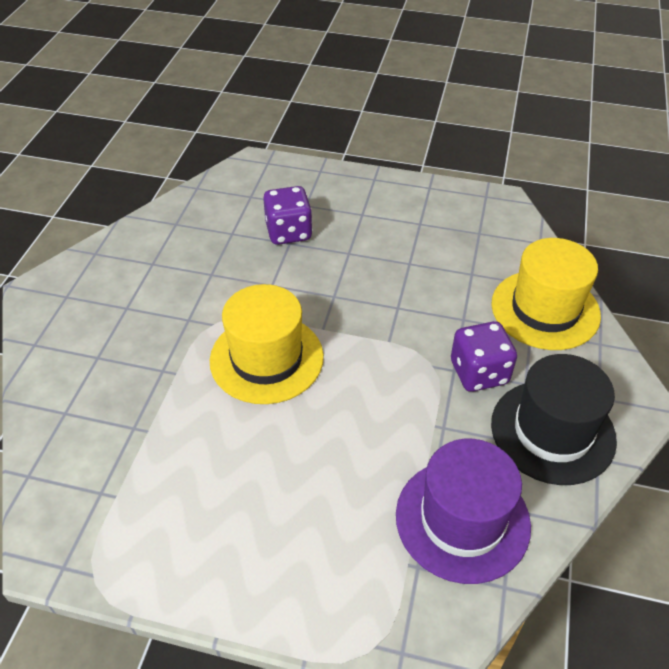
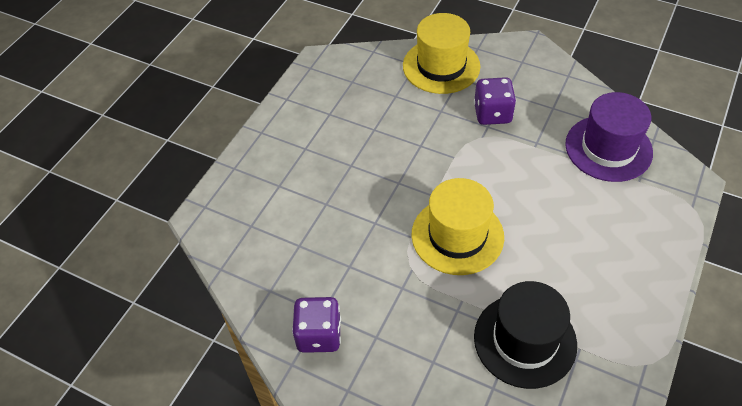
camera: 75 degrees left, 5 degrees up
purple dice [263,186,313,245] -> purple dice moved to [292,297,341,353]
black hat [491,354,617,485] -> black hat moved to [474,281,577,389]

